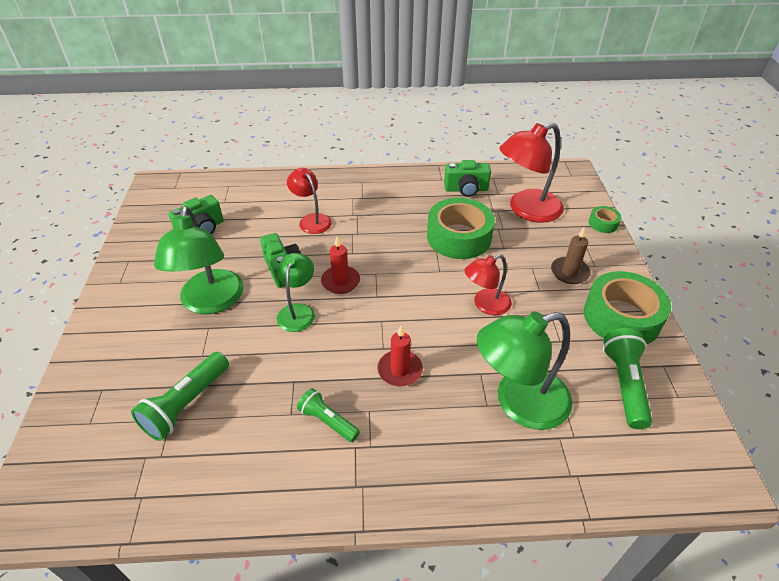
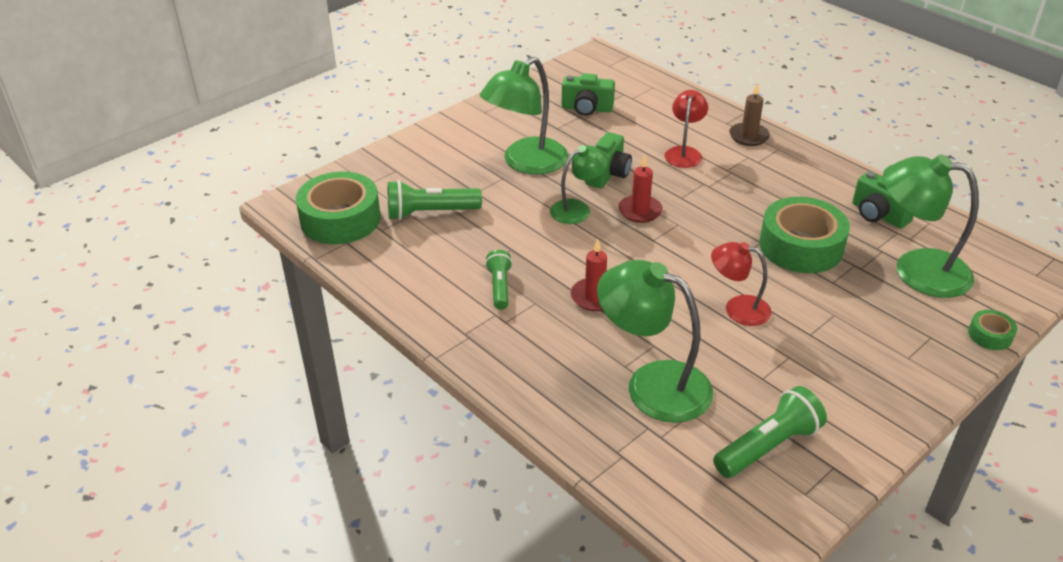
camera: 50 degrees right, 5 degrees down
red lamp [499,123,564,223] -> green lamp [883,154,979,298]
brown candle [551,226,591,284] -> brown candle moved to [729,82,770,146]
green tape [584,271,671,344] -> green tape moved to [296,171,381,244]

